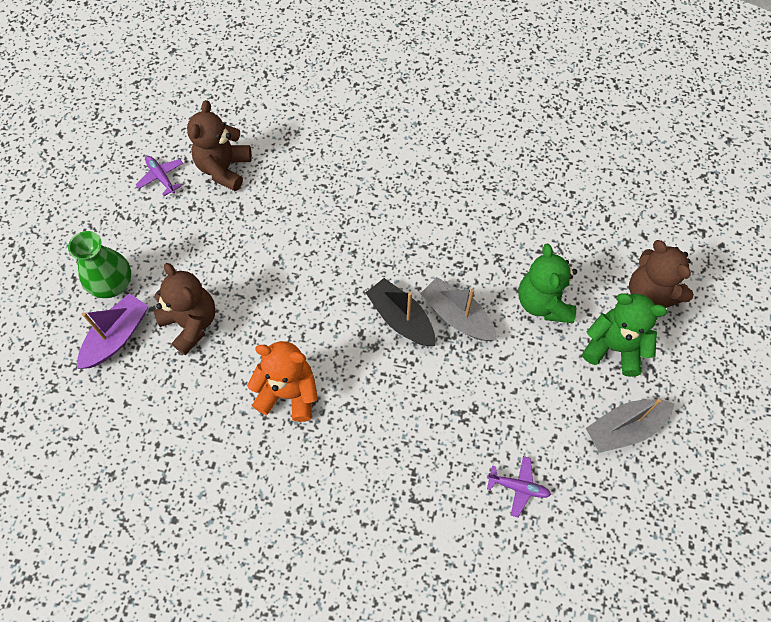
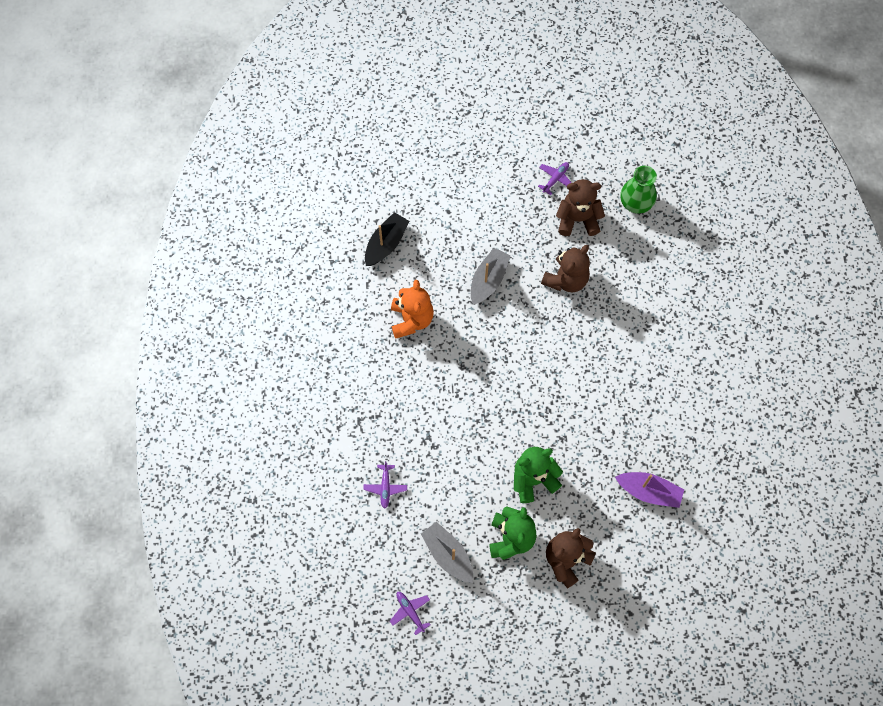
camera: 75 degrees right, 5 degrees up
green vase [68,231,131,298] -> green vase moved to [620,166,657,214]
purple boat [77,293,148,369] -> purple boat moved to [615,472,684,508]
brown teddy bear [154,263,216,355] -> brown teddy bear moved to [541,245,590,292]
black boat [366,278,435,346] -> black boat moved to [365,212,410,266]
grey boat [420,277,497,341] -> grey boat moved to [471,248,511,305]
none -> purple plane [390,592,430,635]

